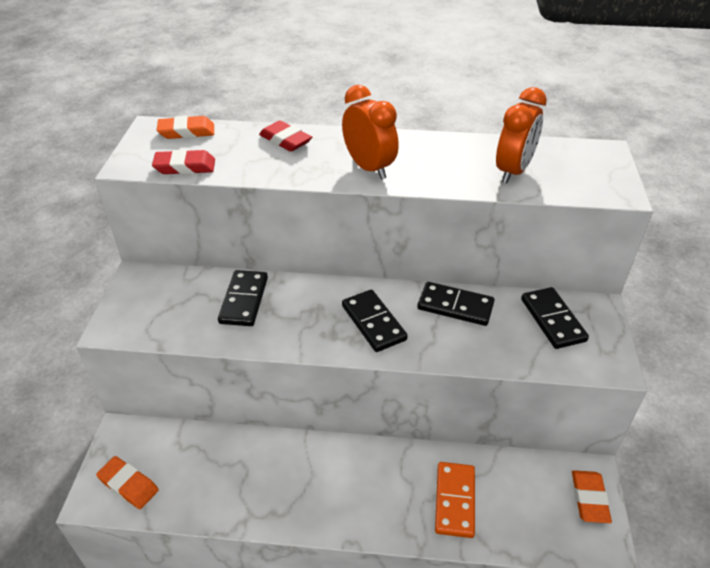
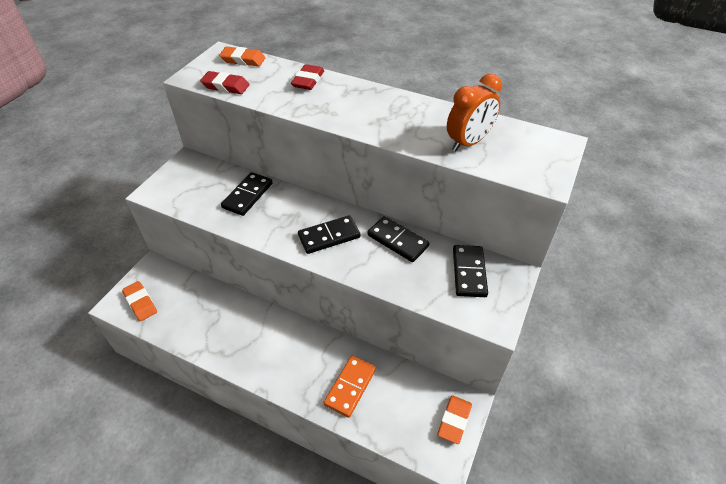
camera: 20 degrees right, 5 degrees up
red eraser [259,121,312,152] -> red eraser turned 45 degrees clockwise [291,64,324,90]
orange clock [342,85,399,180] -> none
black domino [342,290,408,352] -> black domino turned 75 degrees clockwise [298,215,360,254]

